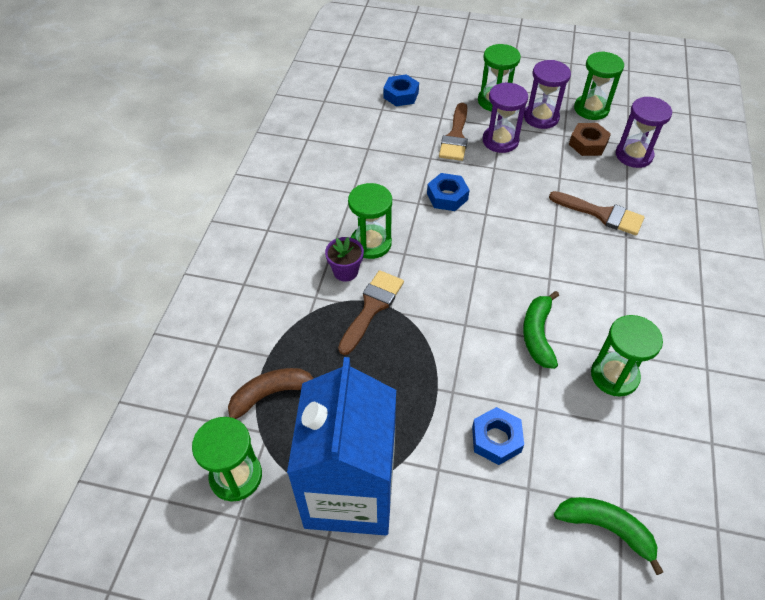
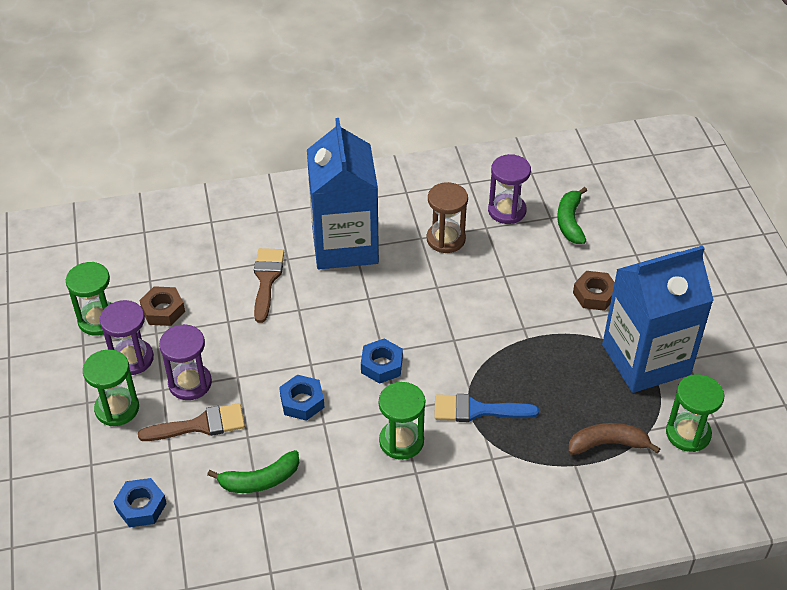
camera: 115 degrees left, 5 degrees down
brown banana [228,368,314,419] -> brown banana turned 135 degrees clockwise [569,423,660,455]
purple flower pot [325,237,364,282] -> none
brown brush [338,270,404,355] -> blue brush [434,394,539,422]
blue nut [472,407,524,465] -> blue nut moved to [361,339,403,384]
green banana [523,291,559,369] -> green banana moved to [207,450,300,493]
green hourglass [591,315,663,397] -> brown hourglass [427,182,468,253]
purple hourglass [616,97,672,168] -> purple hourglass moved to [488,154,531,224]
none -> blue carton [307,118,379,269]
none -> brown nut [573,271,615,311]

